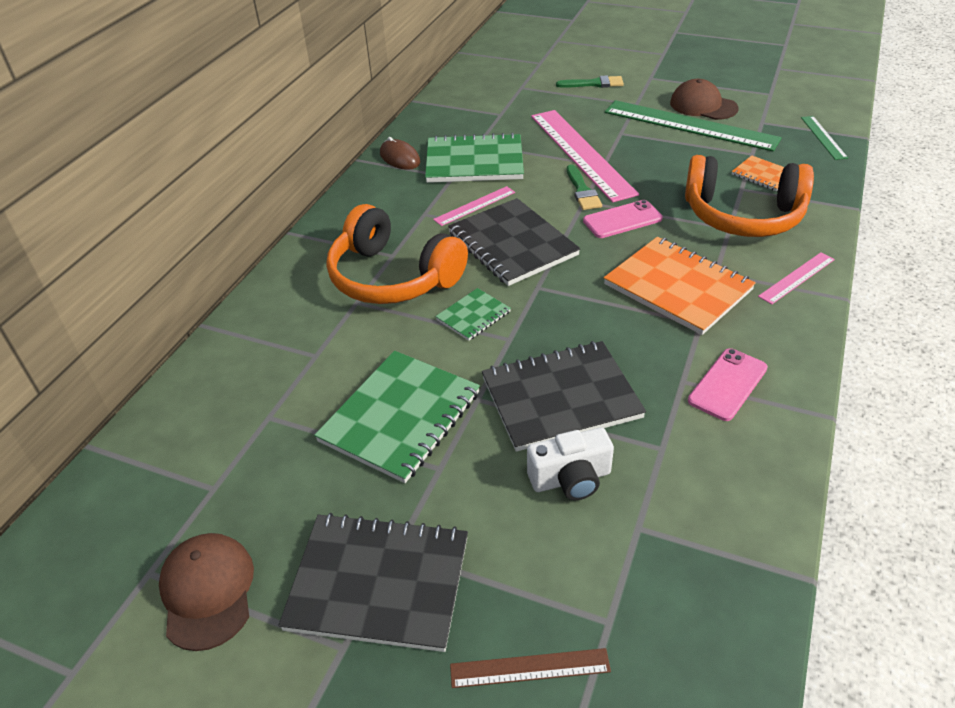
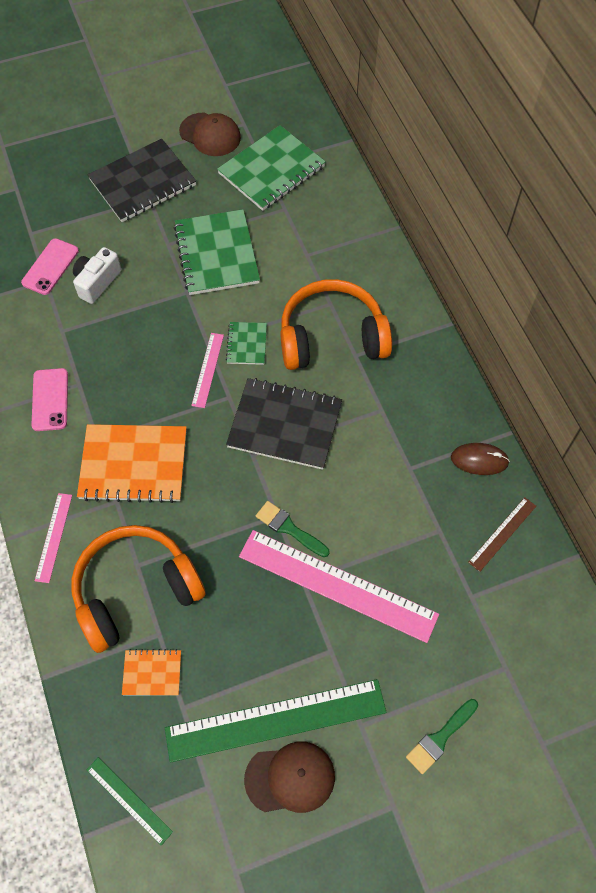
camera: 135 degrees right, 20 degrees up
green notebook [425,132,524,183] -> green notebook moved to [217,125,326,211]
pink ruler [433,186,515,226] -> pink ruler moved to [191,333,224,408]
brown ruler [450,648,611,688] -> brown ruler moved to [468,497,536,572]
black notebook [482,341,646,452] -> none
pink phone [583,200,663,238] -> pink phone moved to [21,238,79,295]

